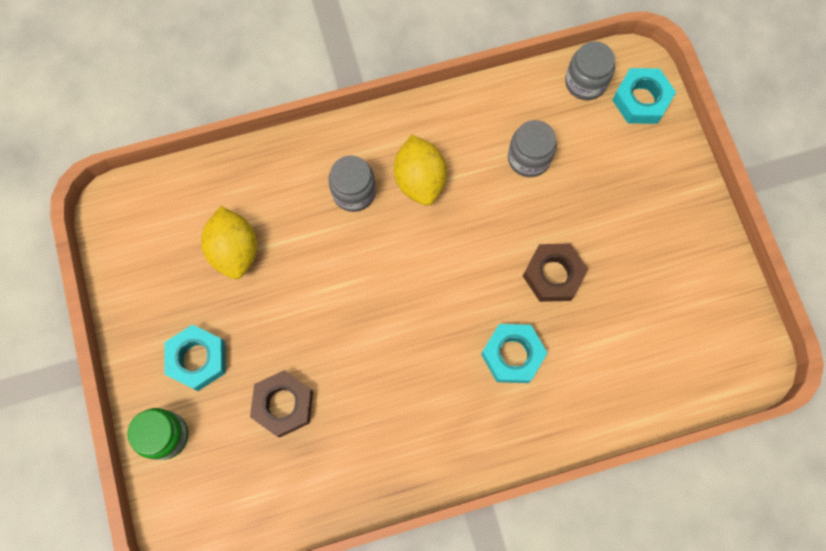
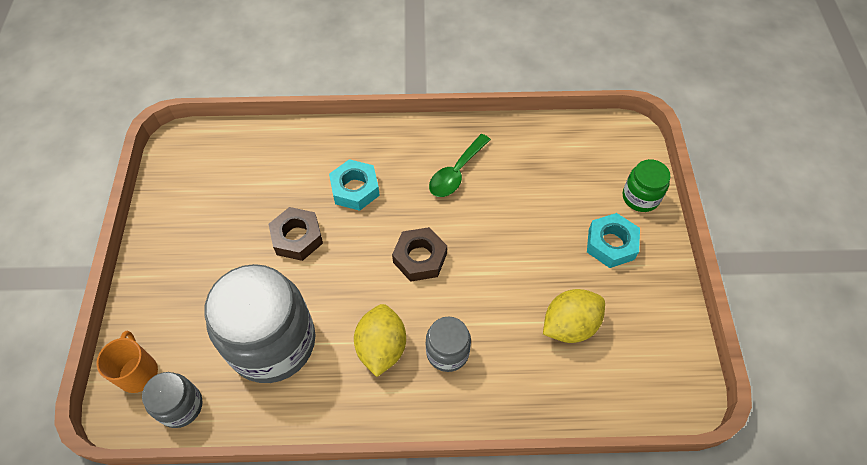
camera: 165 degrees left, 15 degrees down
yellow lemon [201,206,257,279] -> yellow lemon turned 60 degrees clockwise [543,289,605,343]
brown nut [250,370,313,438] -> brown nut moved to [392,227,447,282]
grey jar [508,120,557,177] -> grey jar [204,264,315,383], size x2.06
turquoise nut [612,68,676,124] -> orange mug [96,331,158,393]
none -> green spoon [429,134,491,197]

